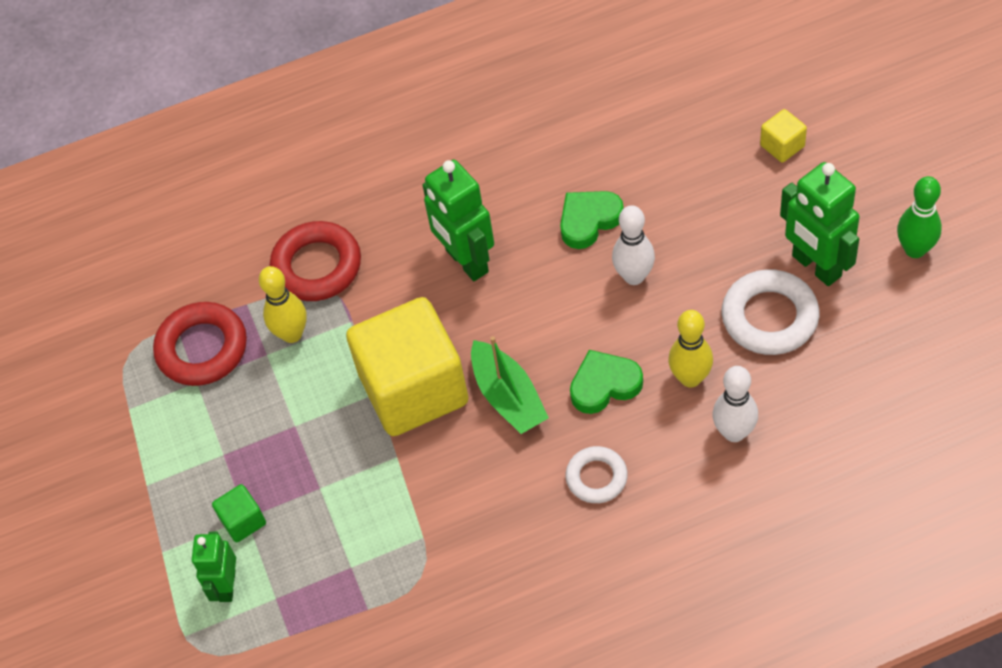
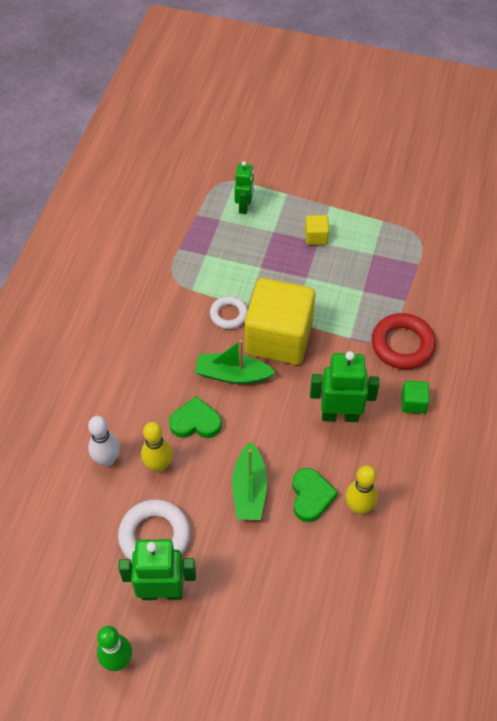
camera: 120 degrees right, 0 degrees up
red ring [153,302,247,386] -> none
green robot [192,531,236,602] -> green robot turned 60 degrees clockwise [234,161,254,214]
green cube [212,484,266,542] -> green cube moved to [401,381,430,414]
yellow bowling pin [259,266,307,343] -> yellow bowling pin moved to [345,465,378,514]
white ring [565,446,628,503] -> white ring moved to [210,296,248,329]
green heart [570,350,643,414] -> green heart turned 105 degrees counterclockwise [169,396,222,438]
white bowling pin [612,205,655,285] -> green boat [232,441,267,520]
yellow cube [760,109,807,162] -> yellow cube moved to [305,215,329,245]

